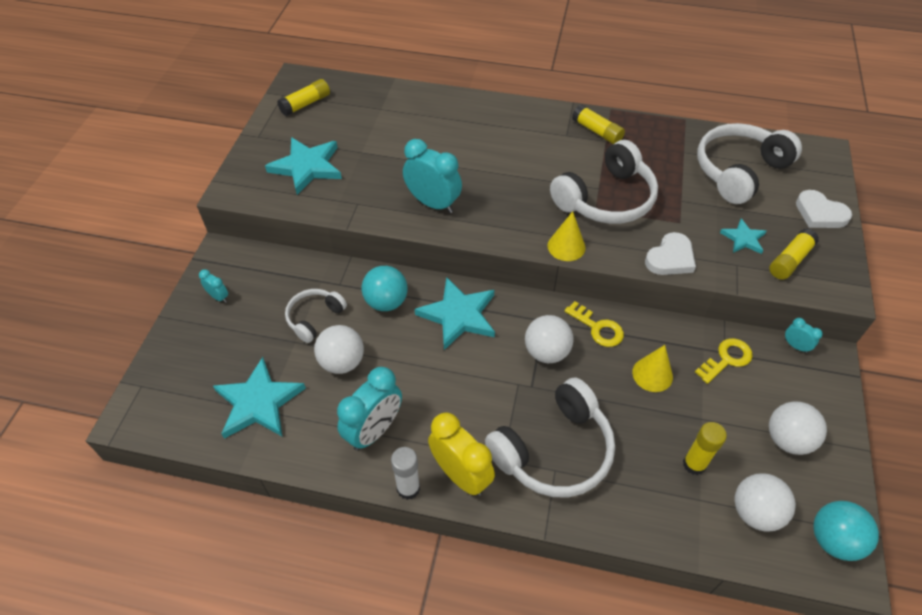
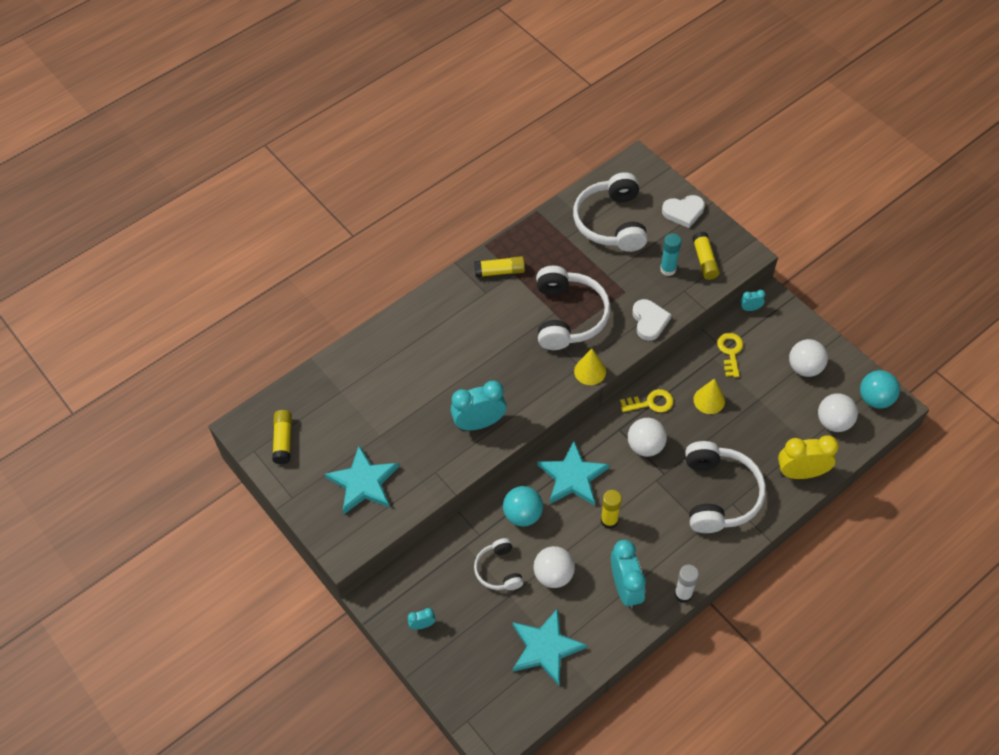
camera: 50 degrees left, 5 degrees up
yellow clock [428,412,495,496] -> yellow clock moved to [778,435,839,479]
yellow glue stick [683,422,727,475] -> yellow glue stick moved to [601,490,622,529]
turquoise star [720,218,766,254] -> turquoise glue stick [660,233,681,276]

